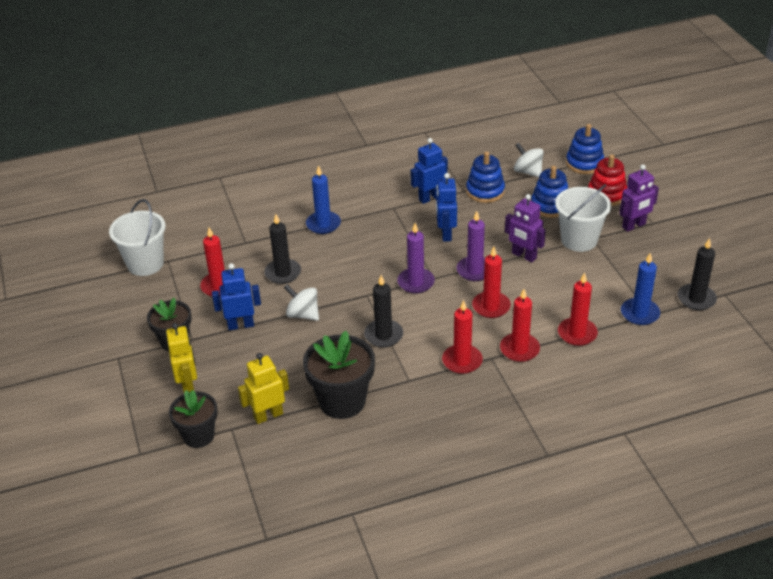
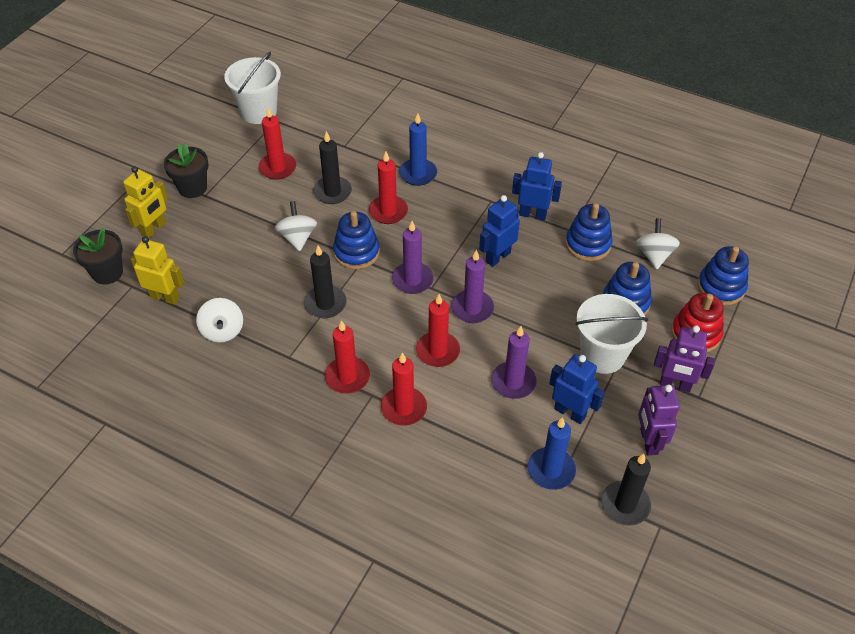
camera: 45 degrees right, 10 degrees up
blue robot [212,263,261,330] -> blue robot moved to [549,354,605,424]
black flower pot [303,331,375,419] -> white spinning top [196,298,243,343]
purple robot [505,194,546,262] -> purple robot moved to [638,385,680,455]
red candle [558,272,598,346] -> red candle moved to [369,152,408,224]
none -> blue stacking toy [333,211,380,269]
none -> purple candle [491,326,537,399]

